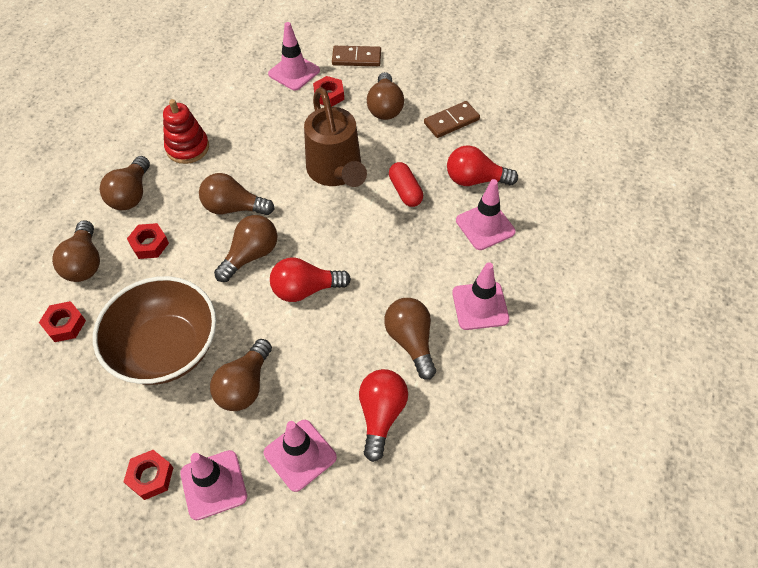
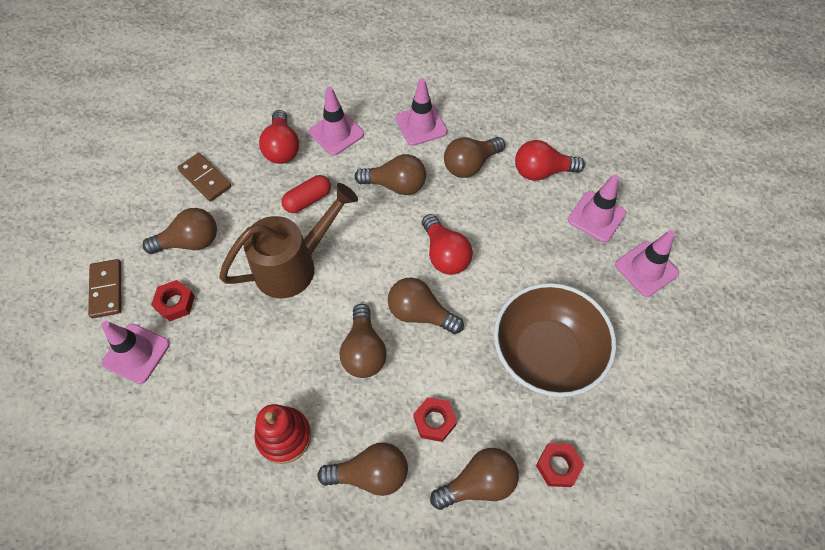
camera: 105 degrees left, 5 degrees up
red nut [124,450,173,500] -> none
brown light bulb [210,339,272,411] -> brown light bulb moved to [355,154,426,195]

